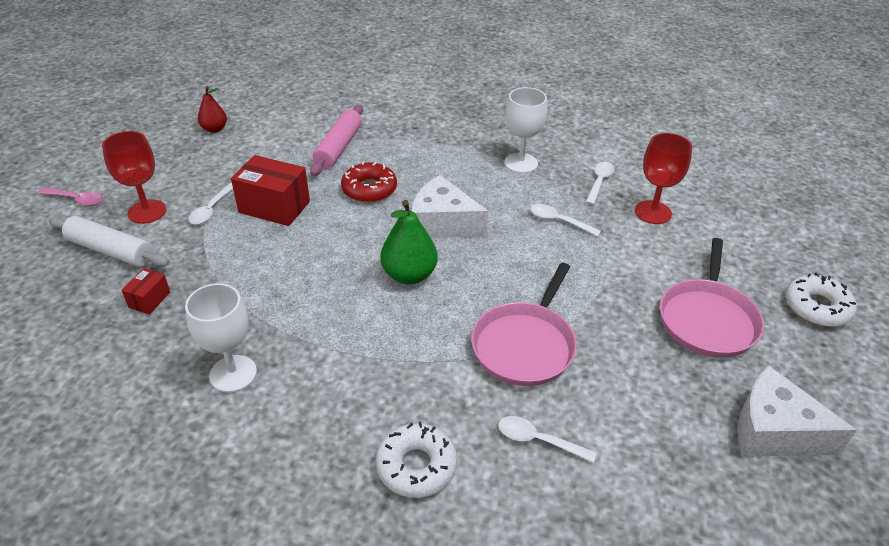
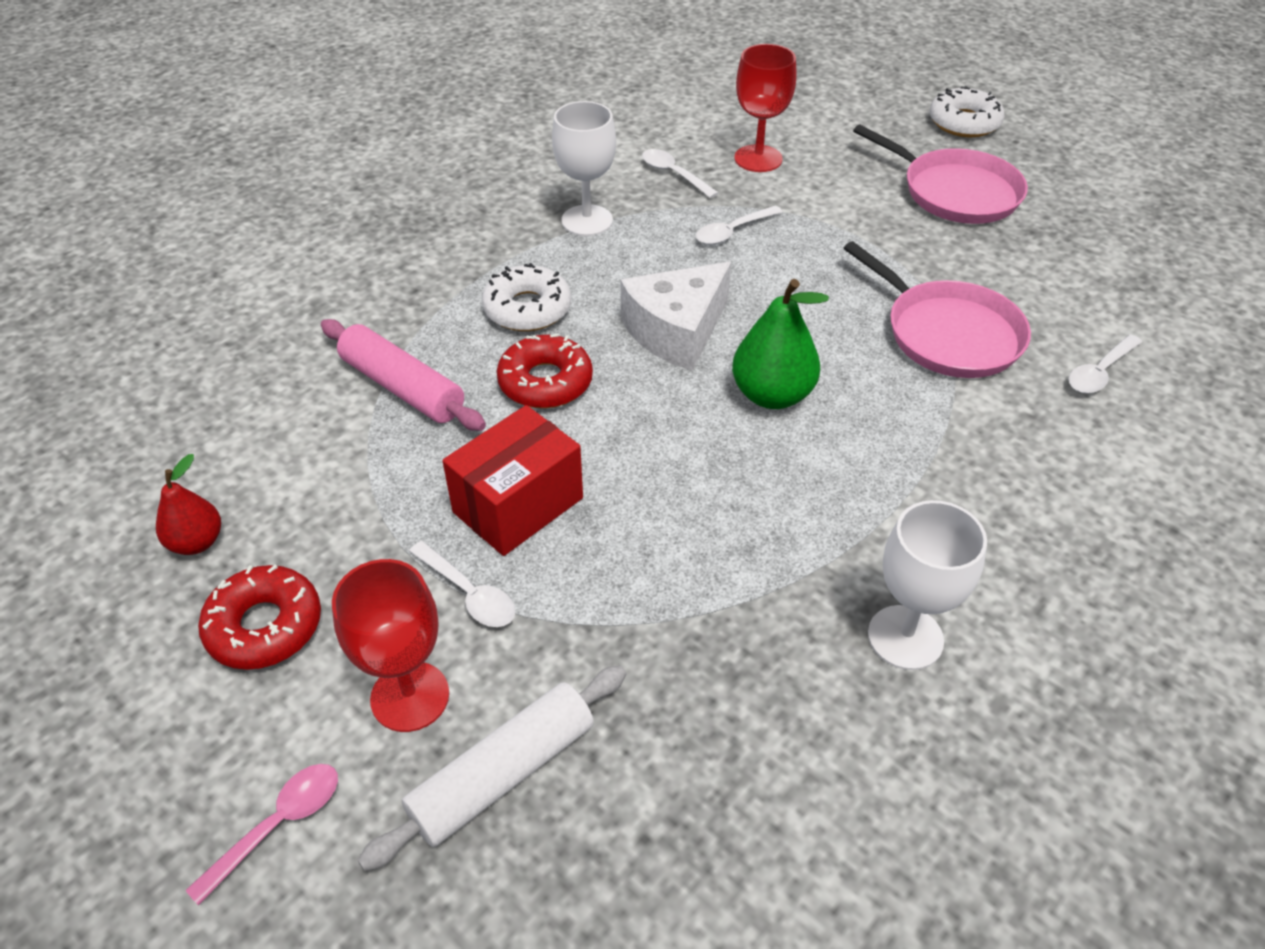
camera: 65 degrees left, 5 degrees up
red box [122,268,170,314] -> none
white donut [376,422,457,498] -> white donut moved to [482,263,571,331]
white cheese [737,366,857,457] -> none
none -> red donut [198,565,321,670]

